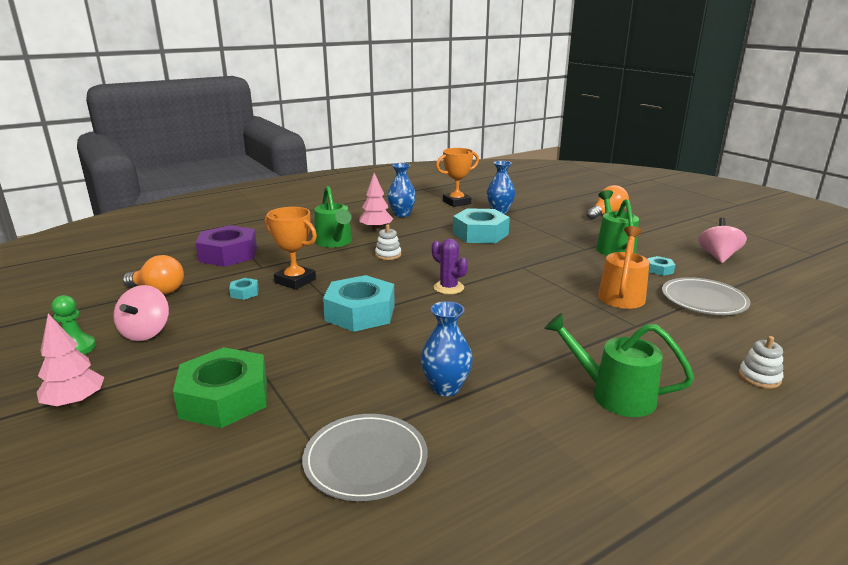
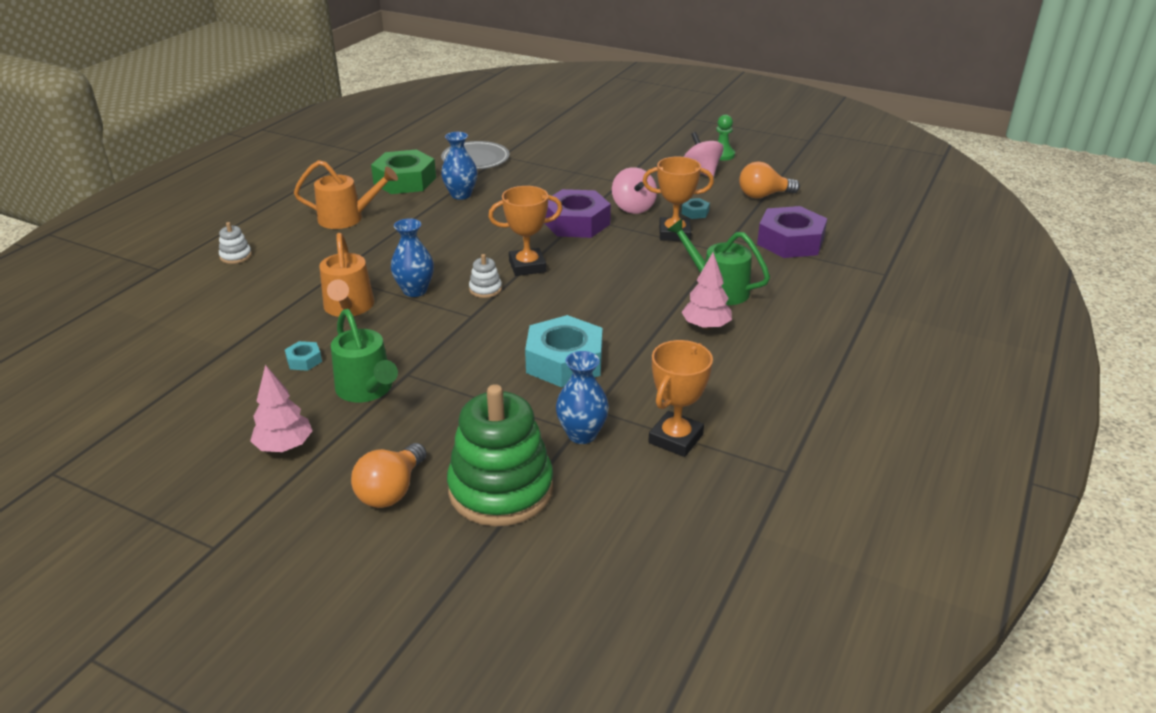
camera: 150 degrees right, 10 degrees up
pink tree [37,314,104,407] -> pink tree moved to [250,365,313,452]
green nut [173,347,267,428] -> green nut moved to [371,150,436,194]
turquoise nut [323,275,395,332] -> purple nut [545,189,611,238]
white stacking toy [375,225,401,260] -> white stacking toy moved to [469,254,502,298]
blue vase [387,163,416,217] -> blue vase moved to [391,218,434,297]
purple cactus [432,238,468,294] -> orange trophy [488,186,562,276]
green watering can [544,313,694,417] -> orange watering can [294,160,398,229]
grey plate [662,277,750,315] -> none
pink spinning top [698,218,747,263] -> pink spinning top moved to [612,167,657,214]
none -> green stacking toy [447,384,553,526]

